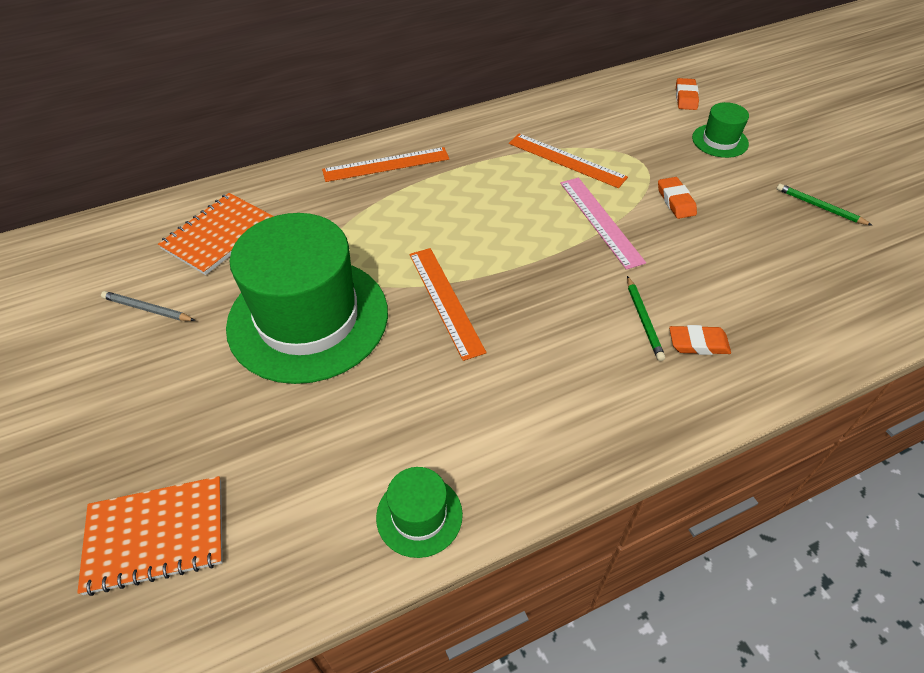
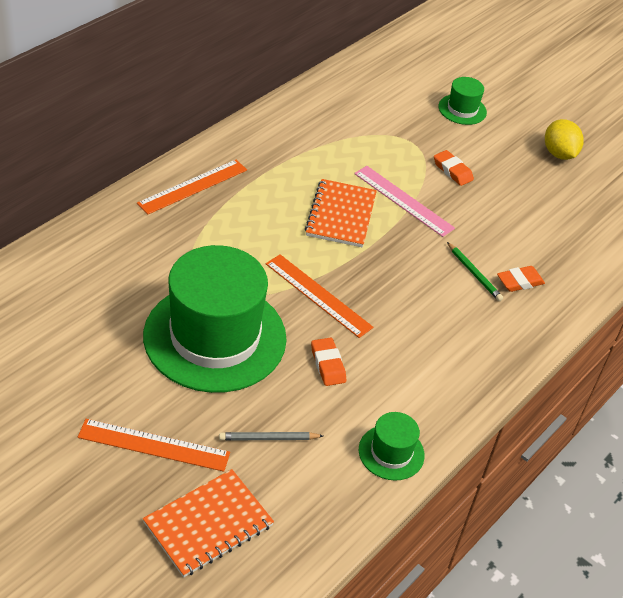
camera: 30 degrees left, 5 degrees down
grey pencil [101,291,196,321] -> grey pencil moved to [219,432,323,440]
orange notebook [158,193,274,275] -> orange notebook moved to [305,179,377,247]
orange ruler [509,134,628,188] -> orange ruler moved to [78,419,230,472]
orange eraser [676,78,699,110] -> orange eraser moved to [311,338,346,386]
green pencil [777,184,873,226] -> yellow lemon [545,119,584,160]

